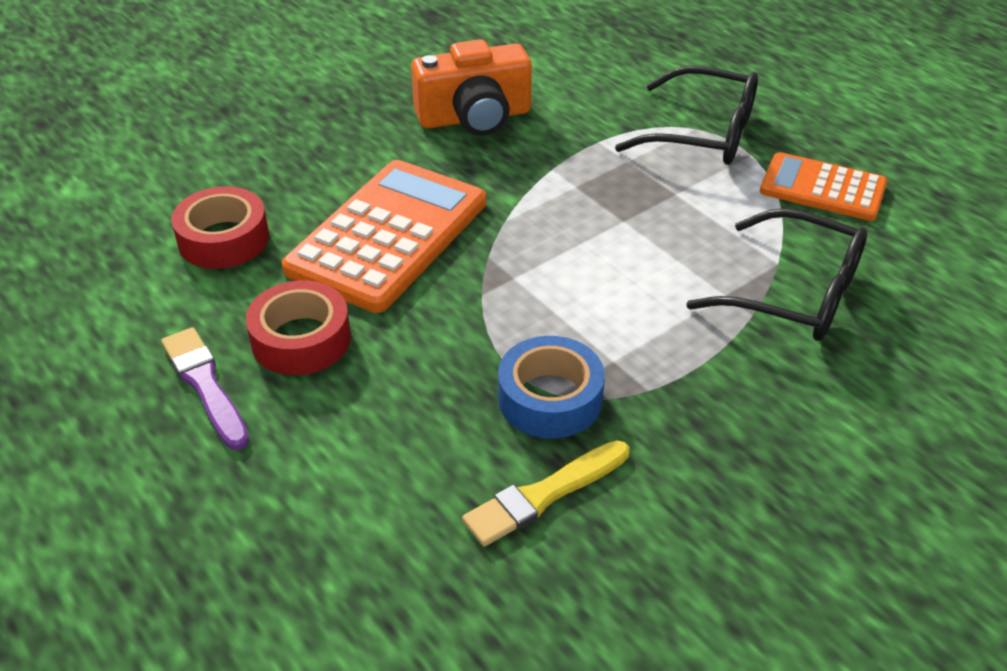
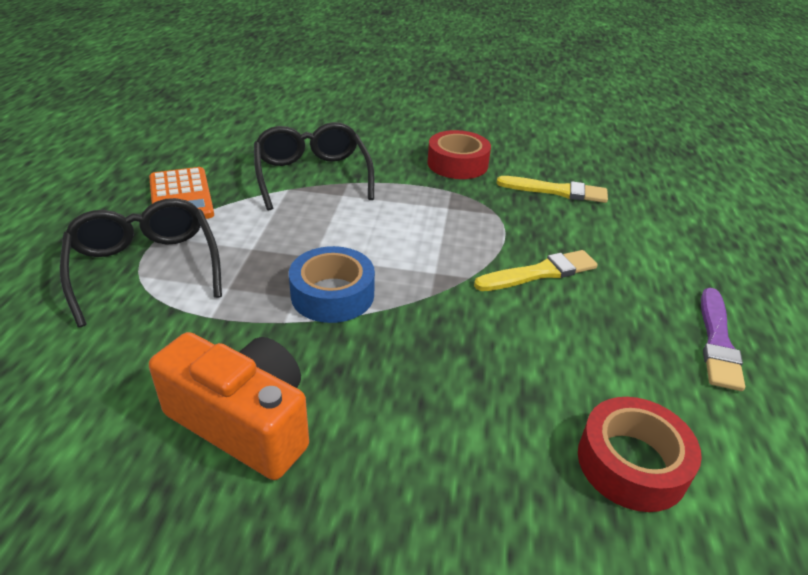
camera: 135 degrees left, 5 degrees down
red tape [246,280,351,375] -> red tape moved to [427,130,491,179]
orange calculator [282,160,486,313] -> none
blue tape [498,336,605,439] -> blue tape moved to [289,246,375,323]
none -> yellow brush [474,250,598,291]

